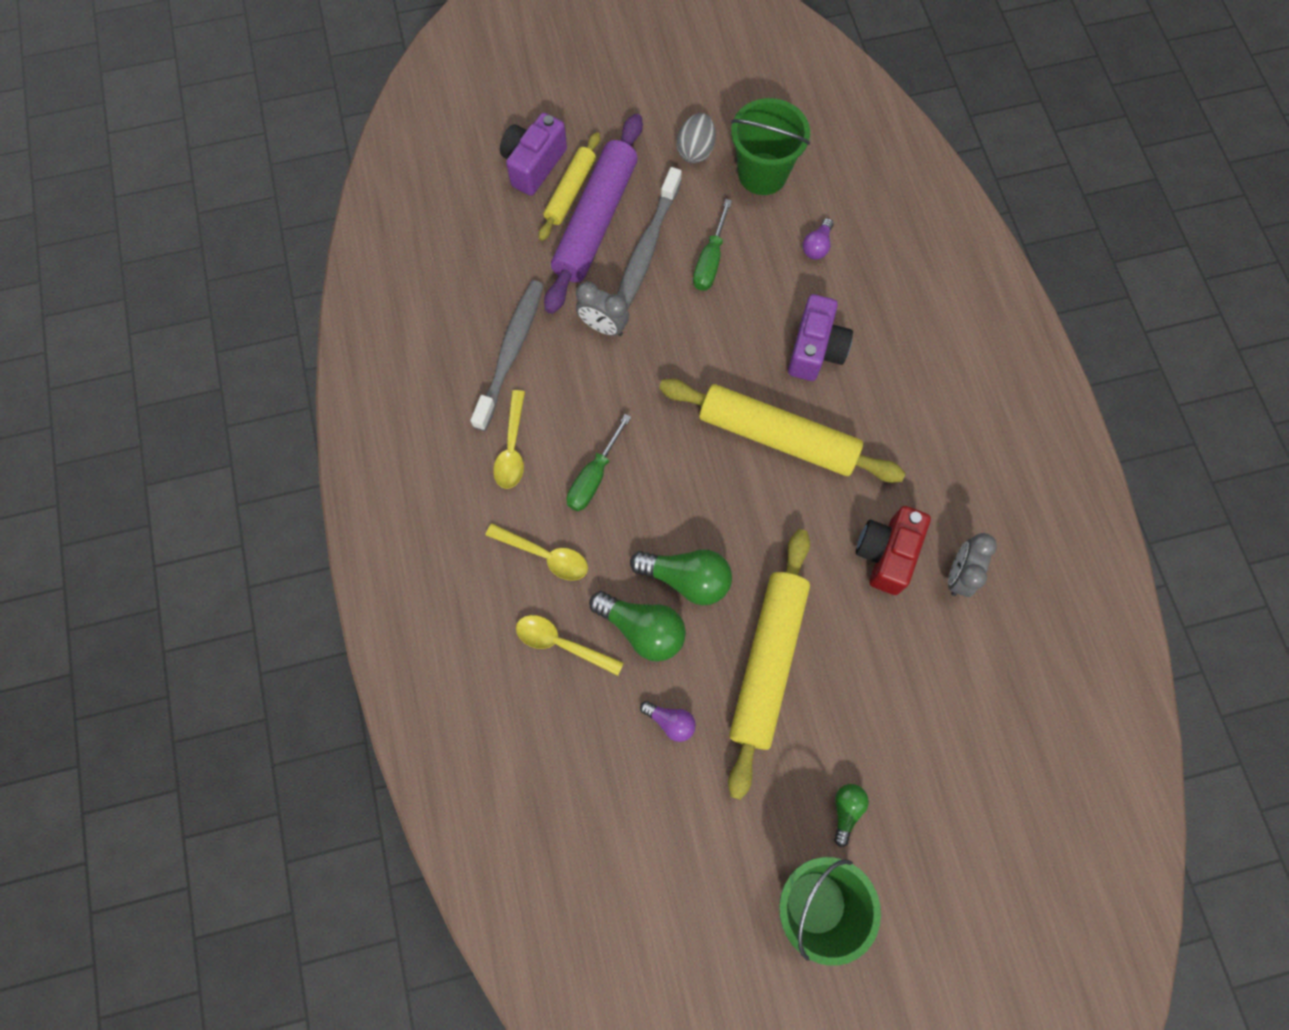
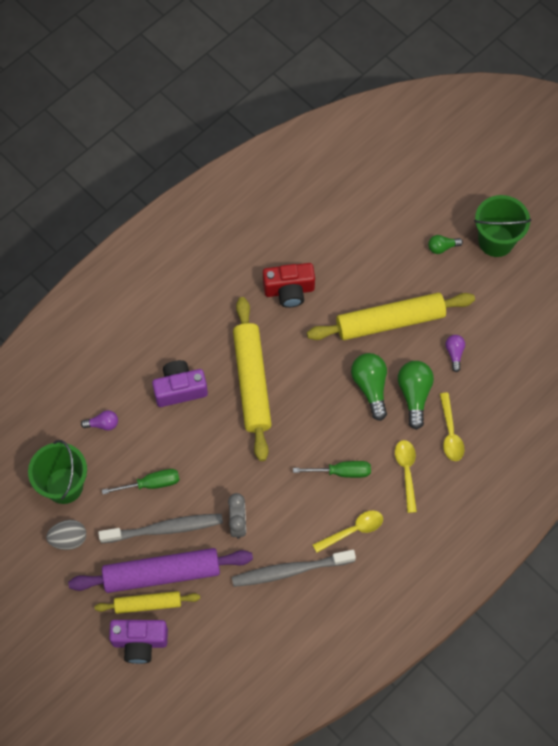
camera: 120 degrees left, 5 degrees down
grey clock [948,533,997,597] -> none

